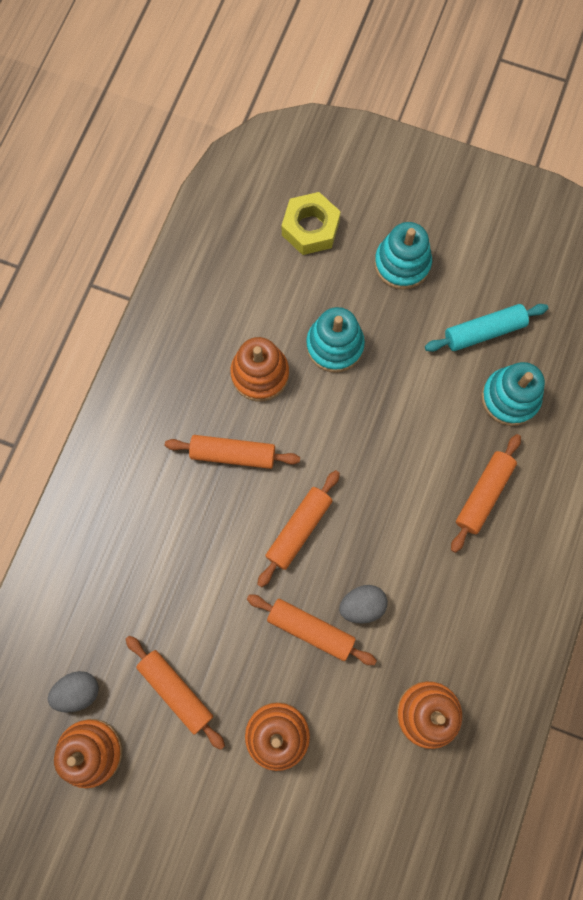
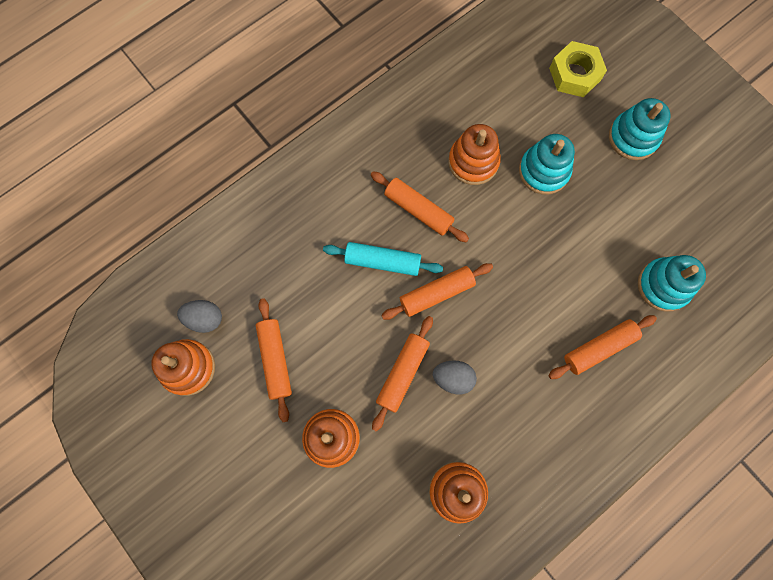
camera: 30 degrees right, 0 degrees up
orange rolling pin [247,594,377,665] -> orange rolling pin turned 60 degrees clockwise [372,316,433,432]
turquoise rolling pin [425,304,548,352] -> turquoise rolling pin moved to [323,242,443,276]

